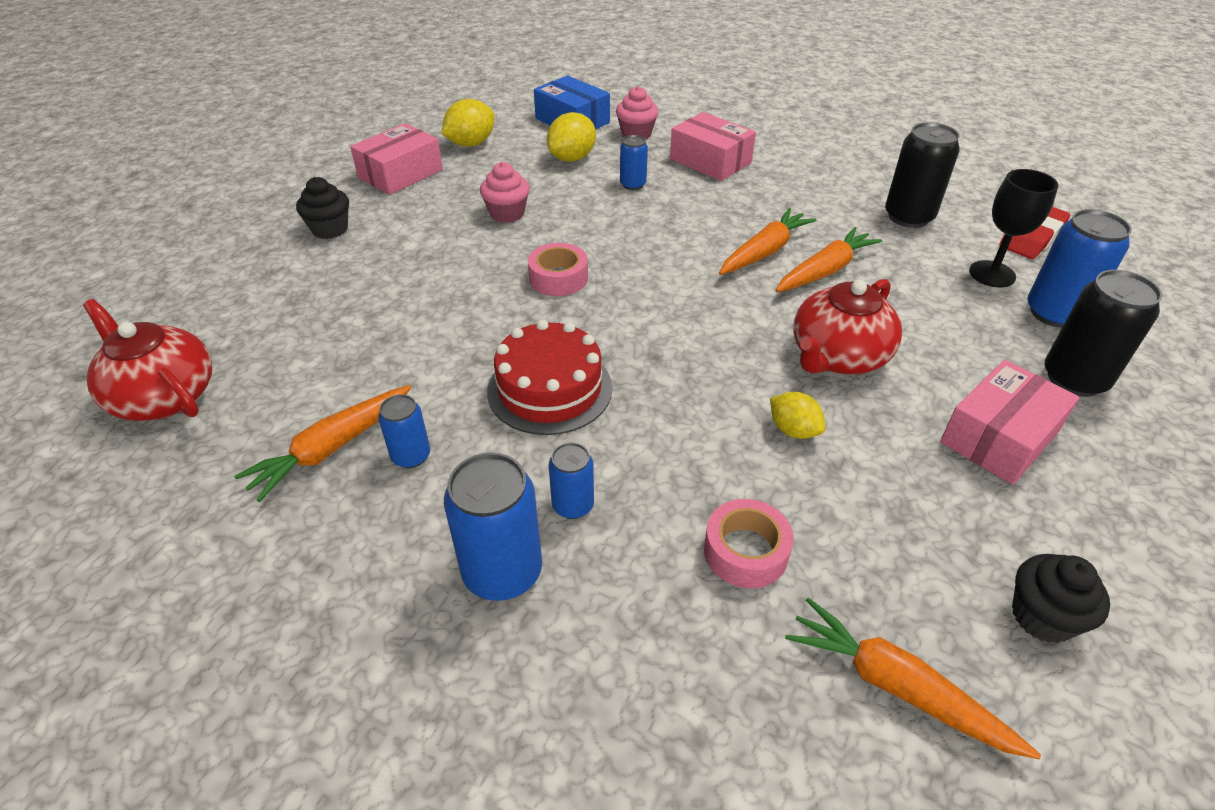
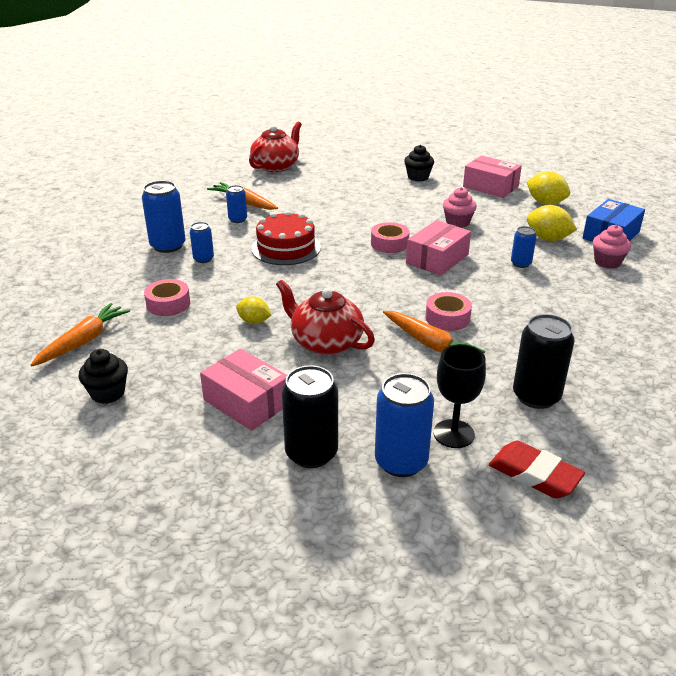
camera: 85 degrees right, 10 degrees down
pink box [670,112,756,181] -> pink box moved to [406,220,471,276]
orange carrot [719,208,816,275] -> pink tape [426,292,472,331]
yellow lemon [770,392,826,439] -> yellow lemon turned 75 degrees clockwise [236,296,271,324]

